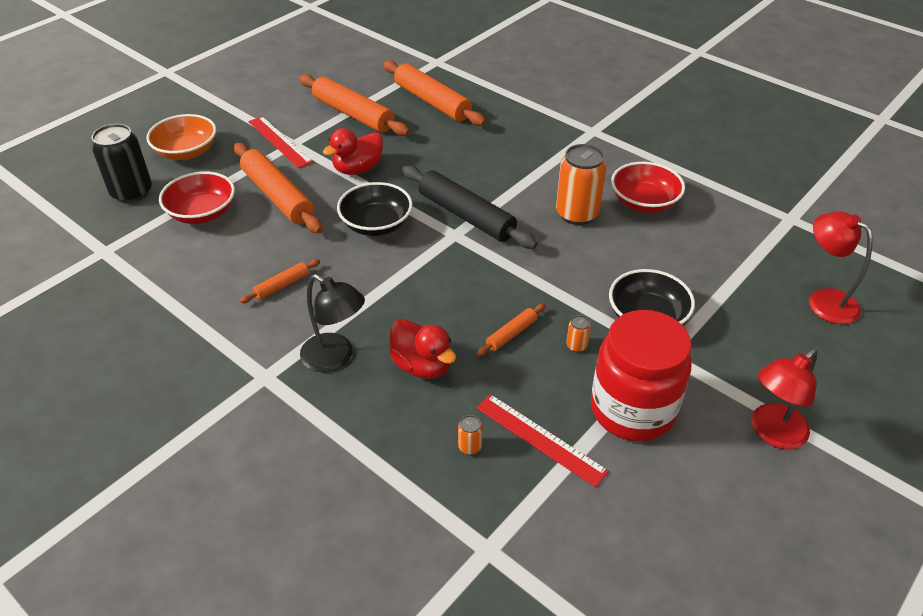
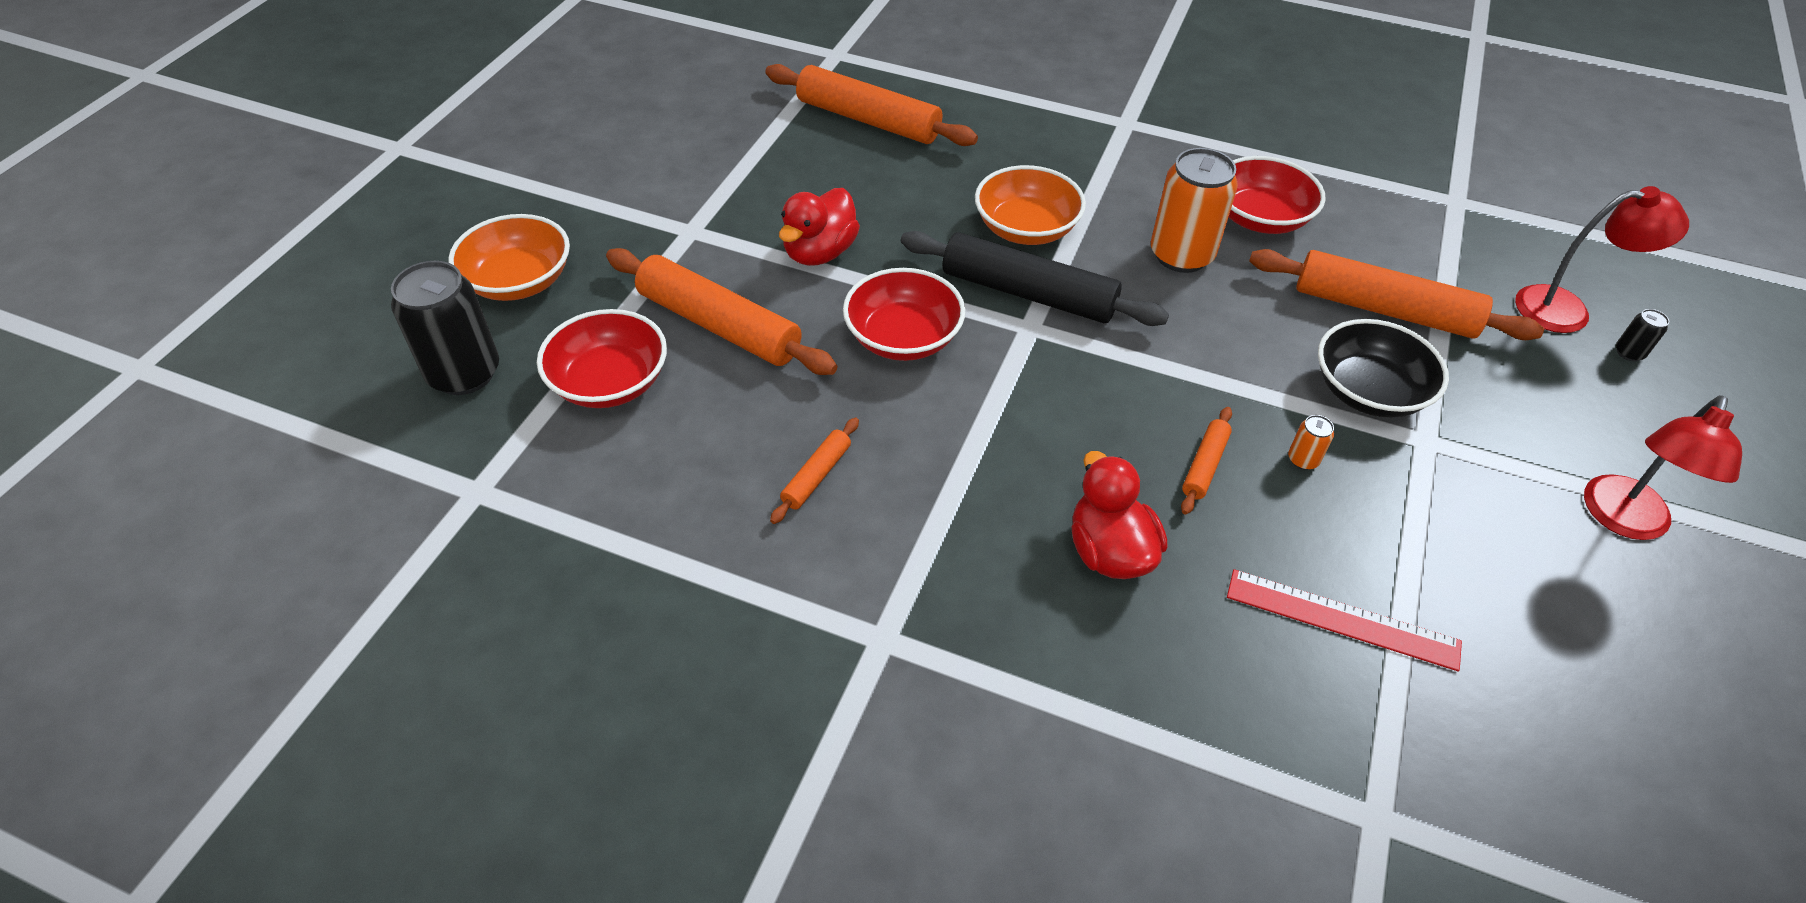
camera: 20 degrees left, 5 degrees up
red ruler [248,116,313,168] -> none
orange rolling pin [299,74,410,136] -> orange rolling pin moved to [1249,249,1544,340]
black lamp [300,274,365,372] -> none
black bowl [337,182,413,236] -> red bowl [843,268,965,361]
red duck [389,319,456,379] -> red duck turned 135 degrees counterclockwise [1071,451,1167,579]
orange can [458,415,483,455] -> none
red jar [591,310,692,441] -> none
red lamp [809,211,873,324] -> red lamp turned 150 degrees clockwise [1515,186,1689,333]
none -> orange bowl [975,165,1086,245]
none -> black can [1616,309,1669,361]

